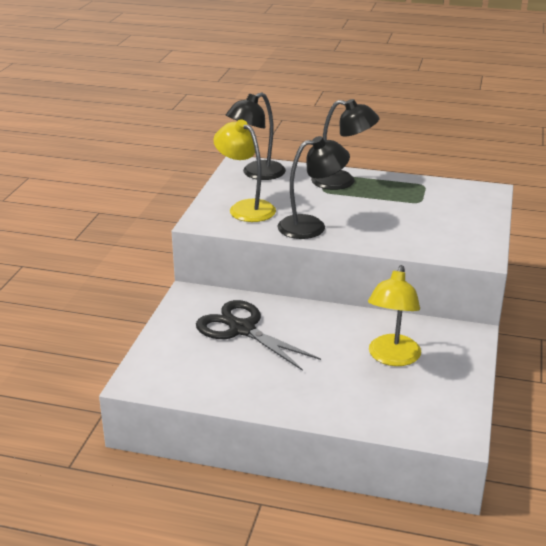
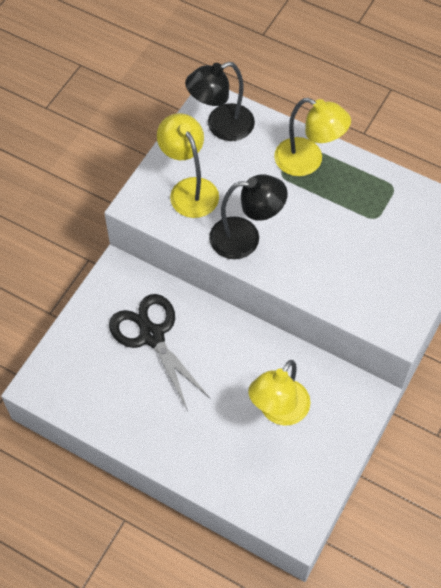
camera: 15 degrees right, 30 degrees up
black lamp [311,99,379,190] -> yellow lamp [274,98,351,176]

